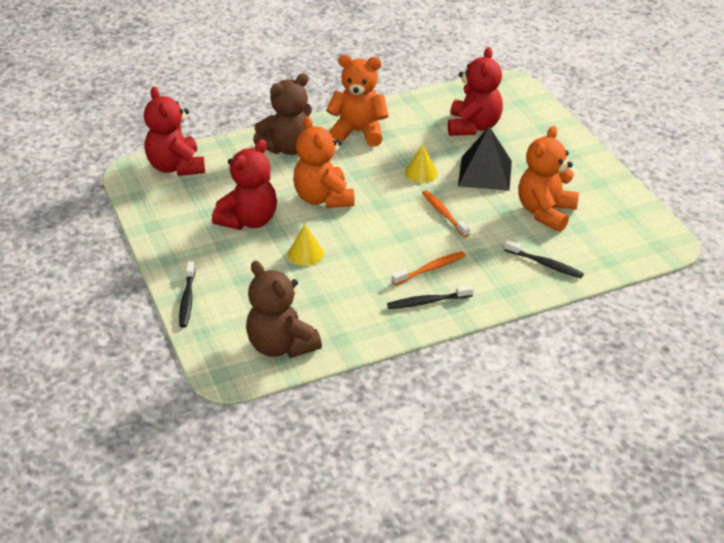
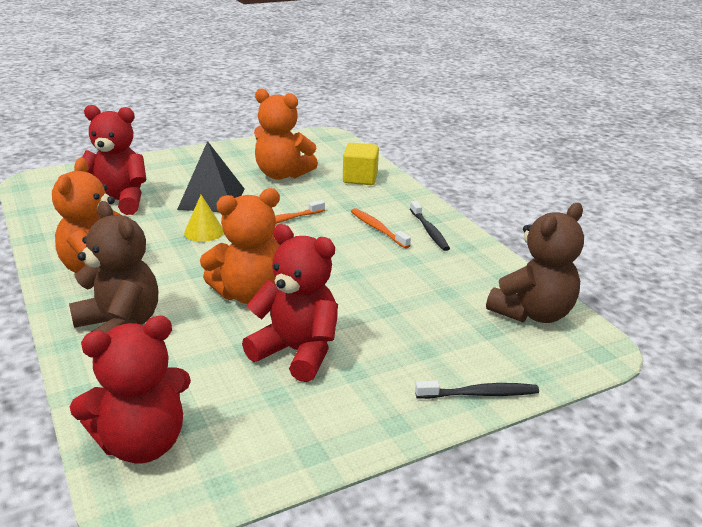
camera: 95 degrees left, 10 degrees down
yellow cone [288,224,324,266] -> none
black toothbrush [504,240,584,278] -> yellow cube [343,143,379,185]

